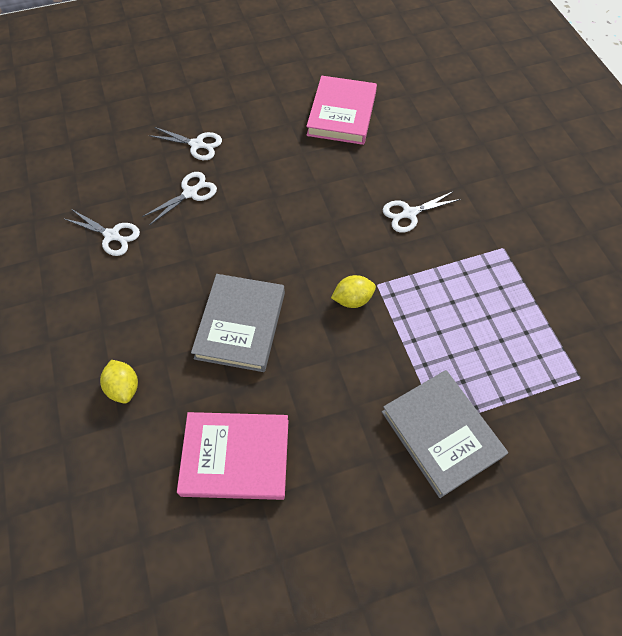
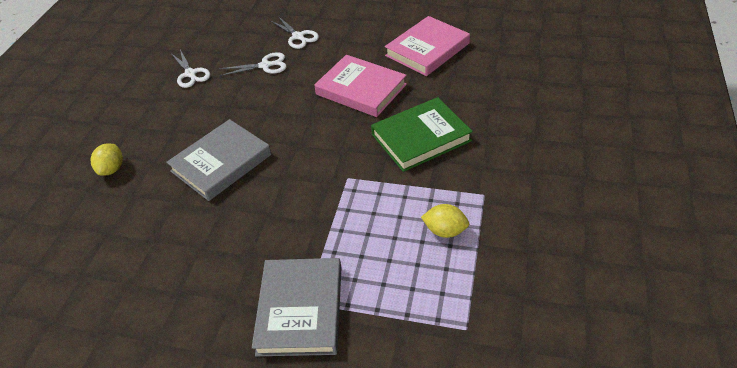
camera: 35 degrees right, 15 degrees down
pink book [177,412,288,500] -> pink book moved to [314,55,407,117]
yellow lemon [331,275,376,308] -> yellow lemon moved to [421,204,469,238]
white scissors [383,191,460,233] -> green book [371,97,473,172]

